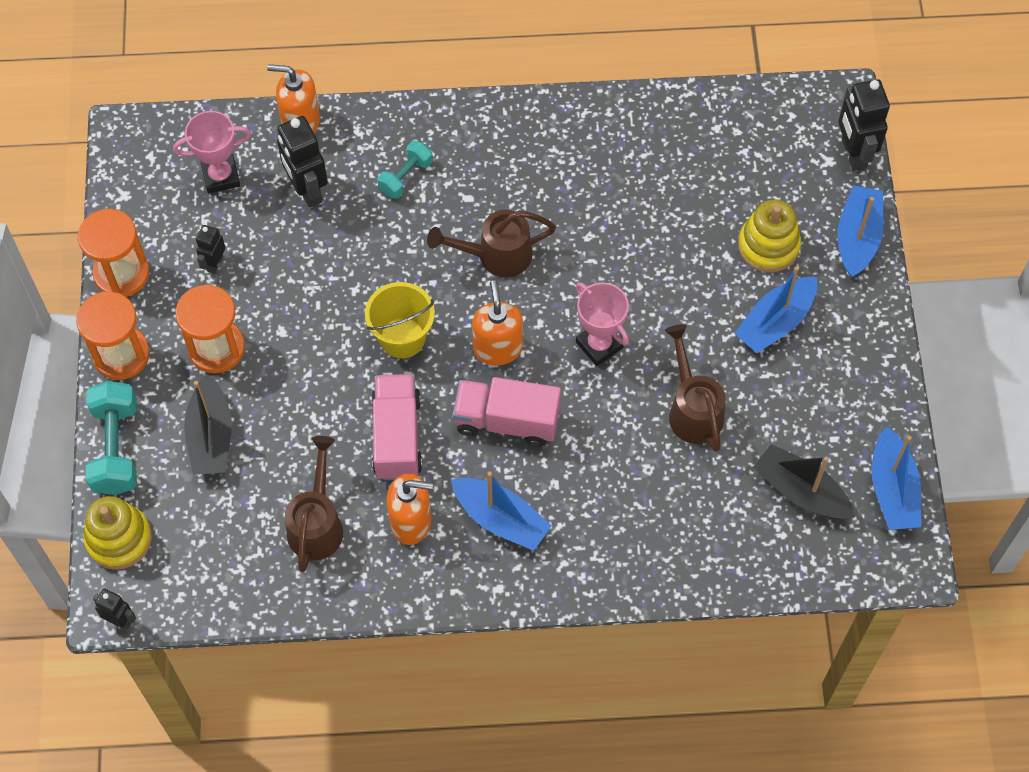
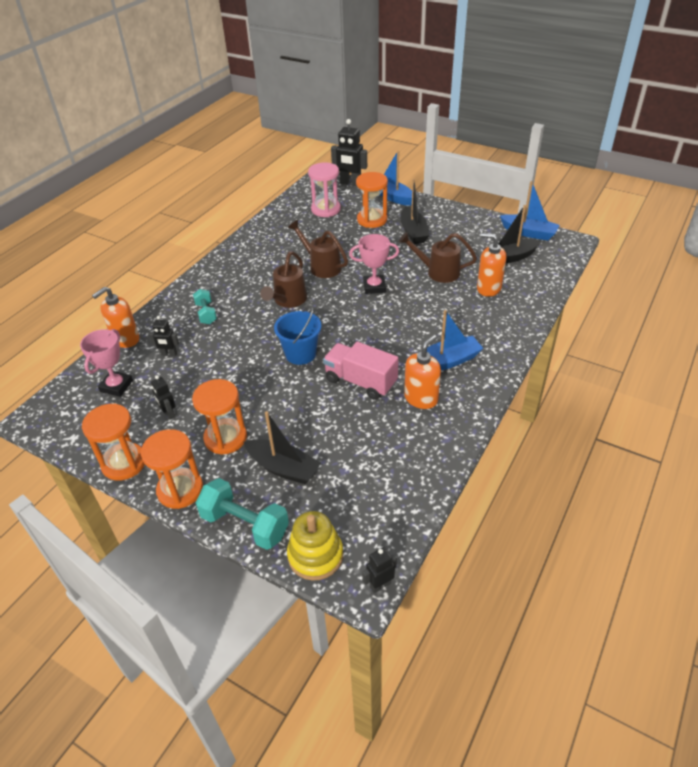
camera: 55 degrees left, 20 degrees down
black robot [277,116,328,208] -> black robot [149,316,179,356], size x0.55
brown watering can [285,436,343,572] -> brown watering can moved to [288,220,348,278]
yellow bucket [365,282,435,358] -> blue bucket [274,305,321,365]
pink truck [453,377,561,447] -> none
orange soap dispenser [472,280,523,366] -> orange soap dispenser moved to [477,233,506,297]
blue boat [734,266,817,353] -> black boat [400,179,430,244]
yellow stacking toy [738,200,801,273] -> orange hourglass [356,172,388,228]
none -> pink hourglass [308,162,341,217]

